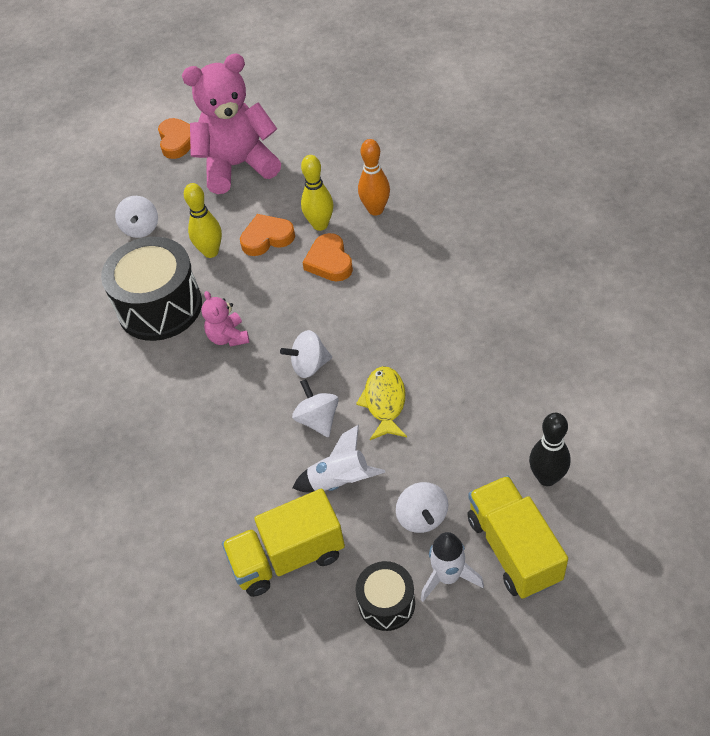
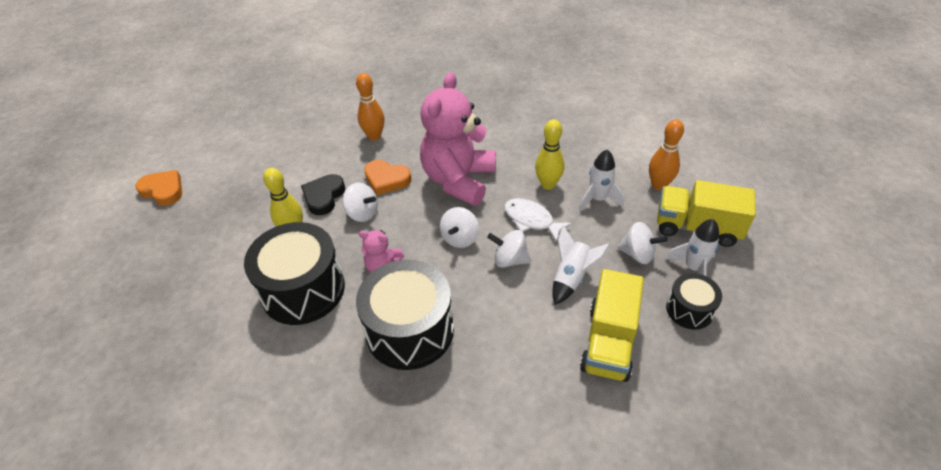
camera: 55 degrees left, 5 degrees down
white spinning top [115,196,158,238] -> white spinning top moved to [343,183,378,222]
pink teddy bear [182,54,281,194] -> pink teddy bear moved to [420,72,496,206]
orange heart [240,214,295,256] -> black heart [301,174,345,215]
yellow bowling pin [301,155,333,231] -> yellow bowling pin moved to [535,119,564,190]
yellow fish [356,366,407,440] -> white fish [504,198,572,243]
black bowling pin [529,413,571,486] -> orange bowling pin [649,119,684,190]
none -> black drum [356,260,454,370]
none -> white rocket [579,149,624,211]

